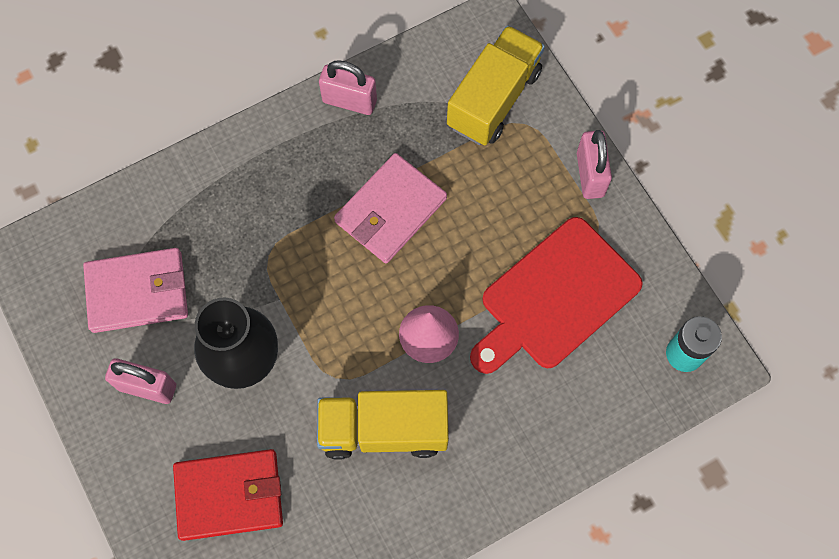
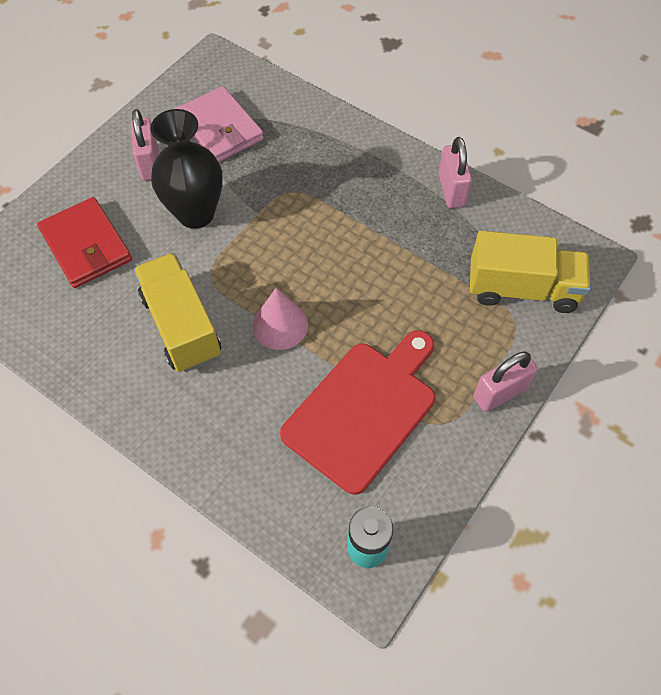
camera: 65 degrees right, 10 degrees down
pink wallet [334,153,447,263] -> none
red cutting board [470,217,643,374] -> red cutting board turned 105 degrees clockwise [280,330,435,495]

